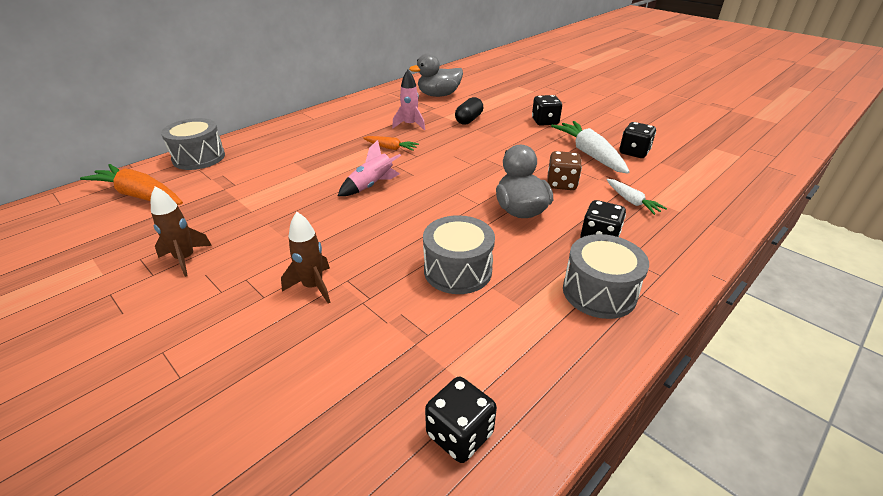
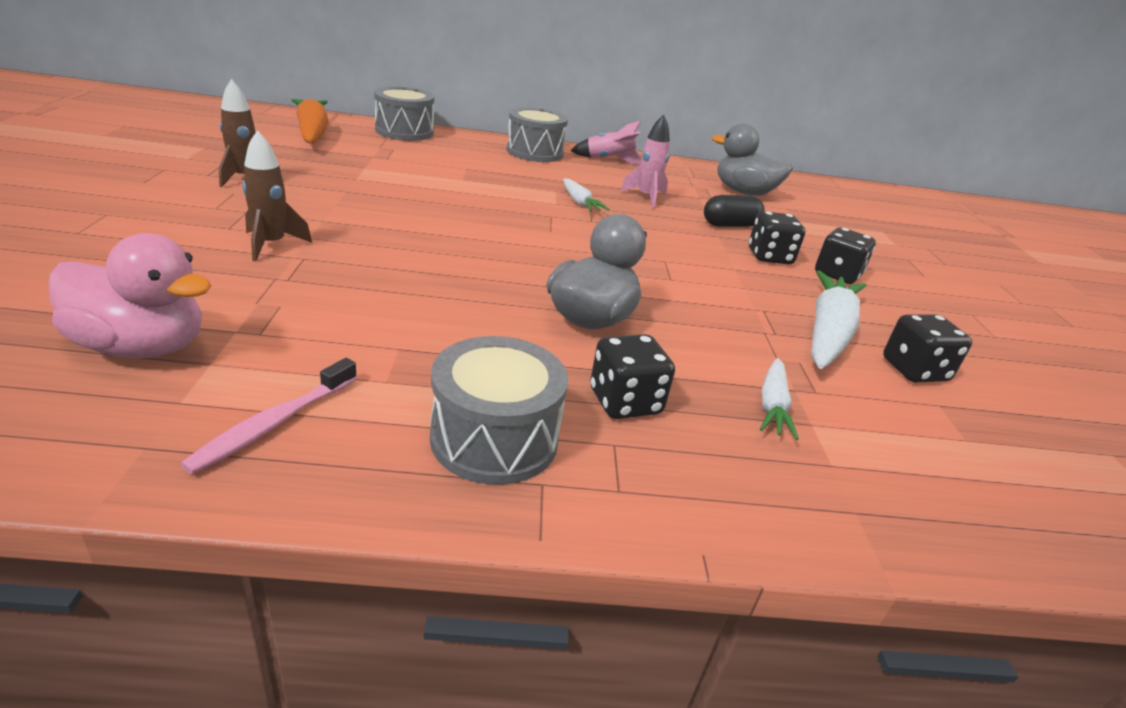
camera: 40 degrees right, 5 degrees down
pink rocket [338,140,401,196] -> pink rocket moved to [571,121,641,164]
orange carrot [363,136,419,151] -> white carrot [563,179,609,211]
grey drum [423,215,495,294] -> grey drum moved to [507,107,568,162]
black dice [425,377,497,463] -> black dice moved to [749,211,805,264]
brown dice [547,151,582,190] -> none
none -> pink duck [49,233,212,359]
none -> pink toothbrush [181,358,357,474]

